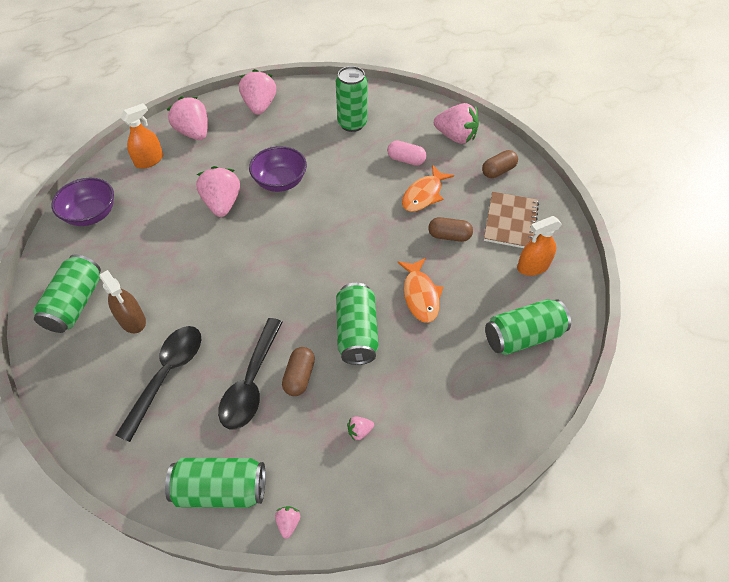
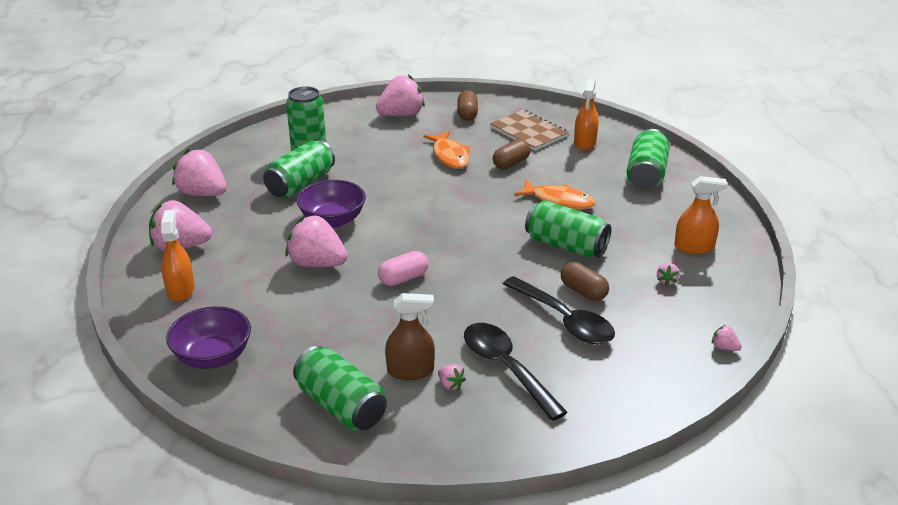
camera: 55 degrees left, 20 degrees down
green can [165,458,266,508] -> green can moved to [263,140,335,198]
pink capsule [387,140,426,166] -> pink capsule moved to [378,251,429,286]
none -> pink strawberry [438,364,466,390]
none -> orange spray bottle [674,176,728,254]

